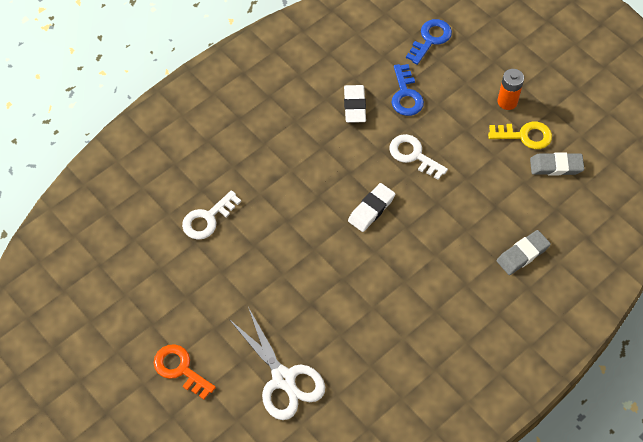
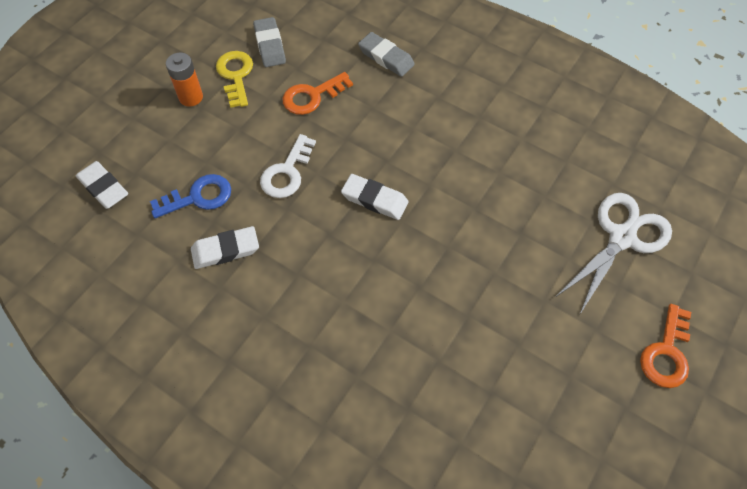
camera: 105 degrees left, 0 degrees up
white key [182,190,241,240] -> none
blue key [406,19,452,65] -> white eraser [76,161,128,209]
none -> orange key [283,72,353,115]

